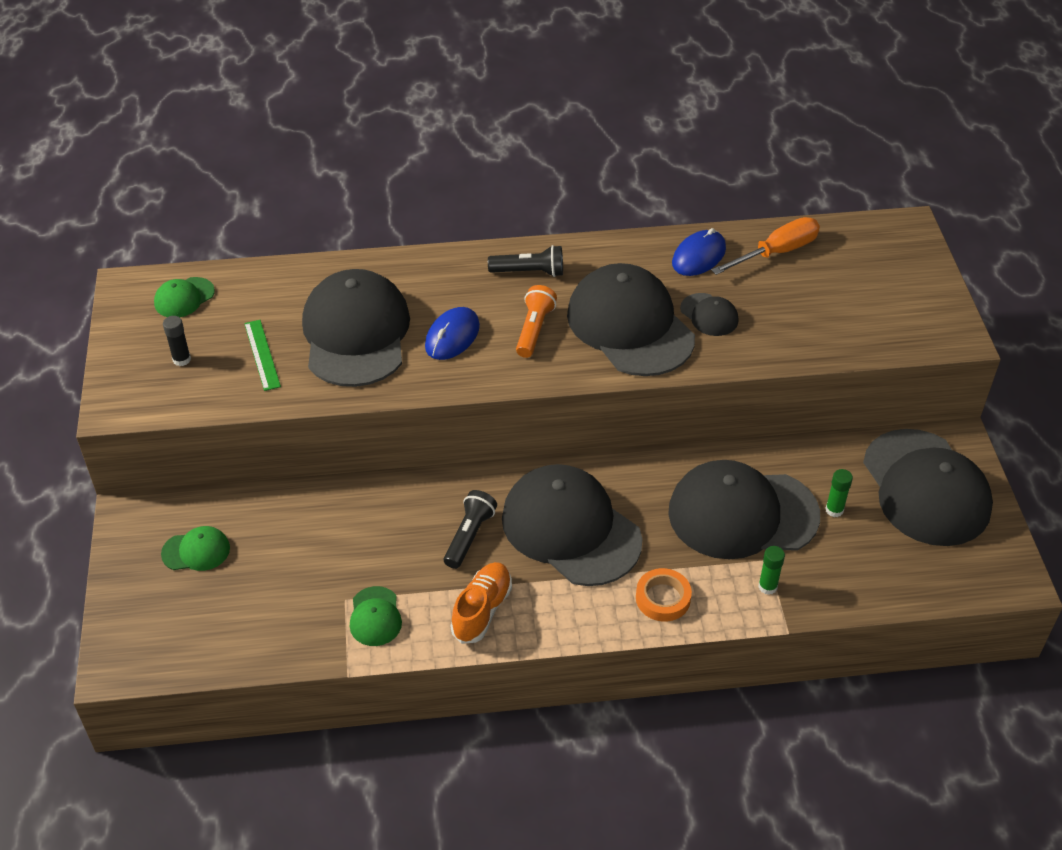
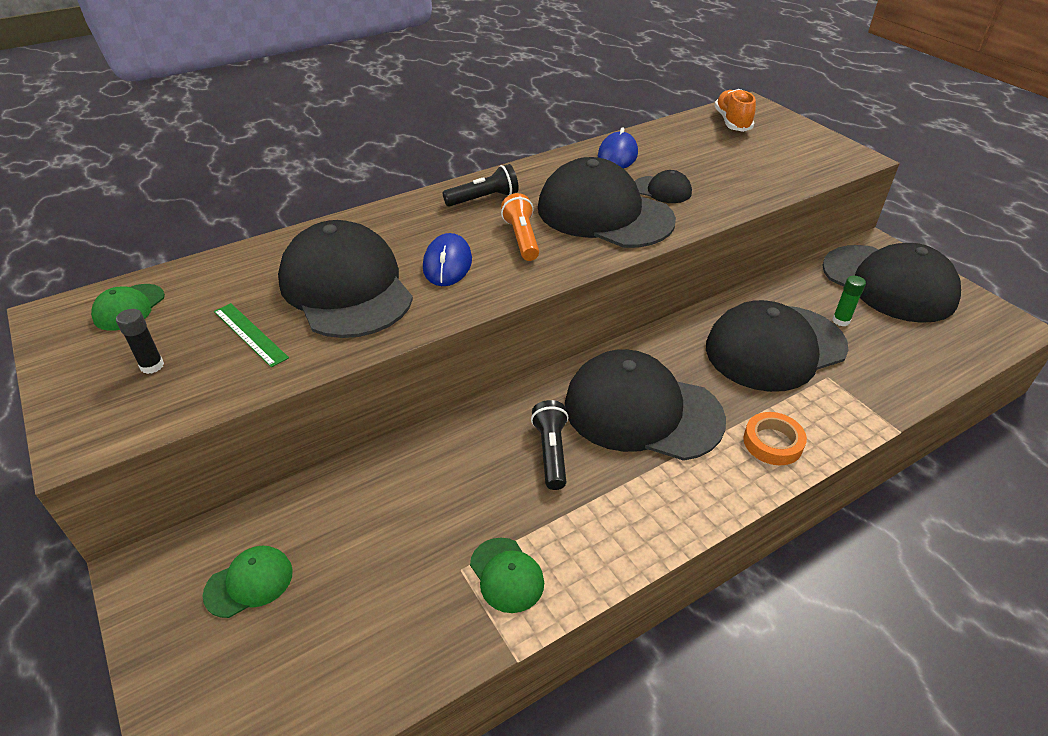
camera: 25 degrees left, 5 degrees down
orange shoe [451,562,512,644] -> orange shoe moved to [714,89,756,132]
orange screwdriver [711,217,820,275] -> none
green glue stick [758,546,785,595] -> none

